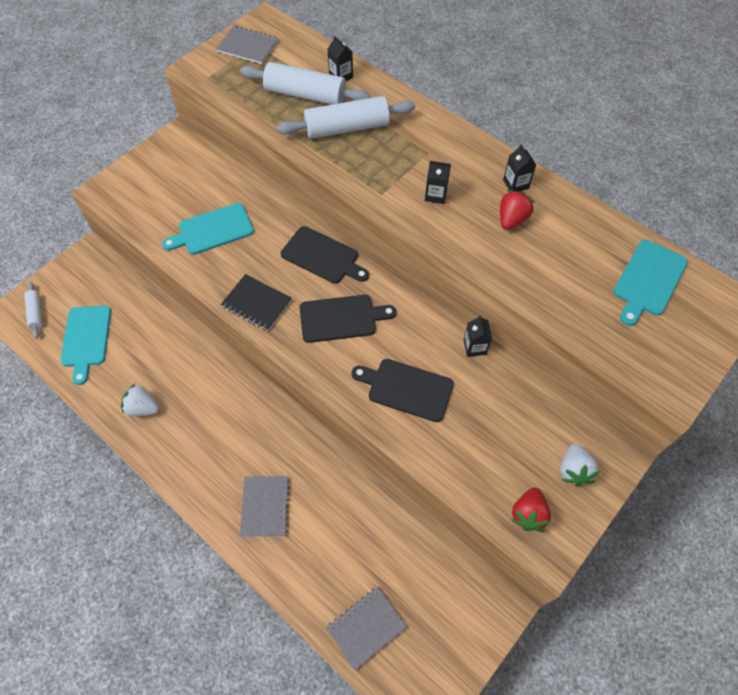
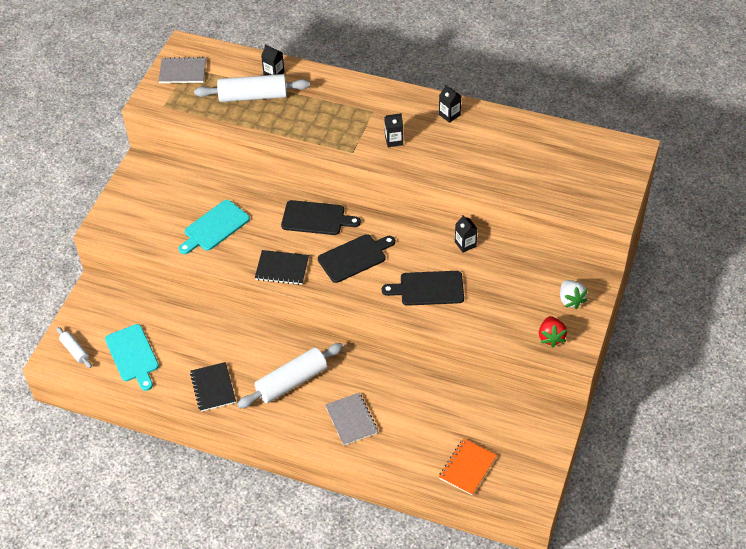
camera: 20 degrees left, 10 degrees down
white strawberry [121,384,159,416] -> black notebook [190,362,236,412]
white rolling pin [277,96,415,139] -> white rolling pin moved to [237,343,343,408]
grey notebook [326,587,407,670] -> orange notebook [439,438,497,495]
red strawberry [500,190,535,230] -> none
turquoise cutting board [613,239,688,326] -> none

